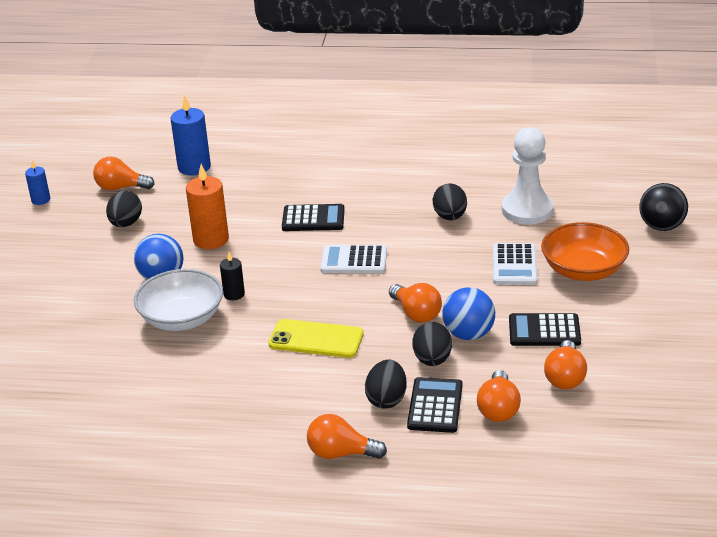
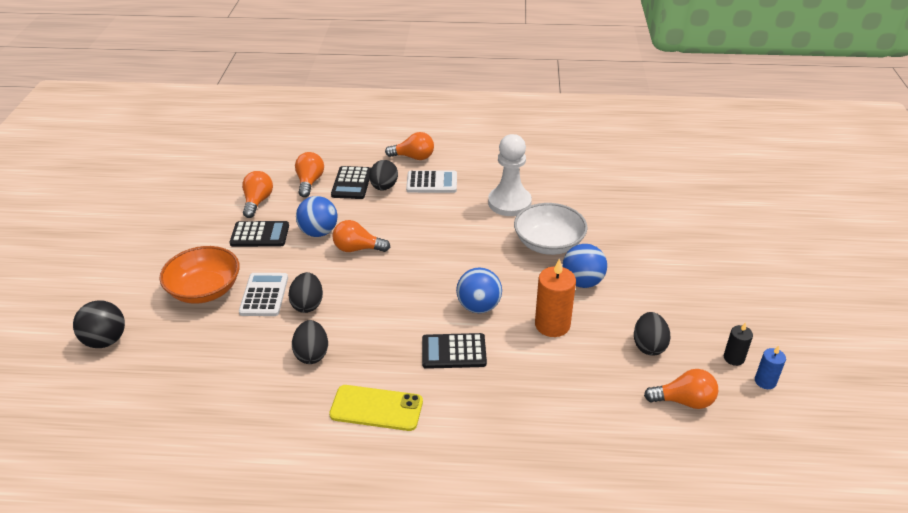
camera: 175 degrees right, 5 degrees up
blue candle [171,95,211,175] -> none
black candle [220,252,245,300] -> black candle moved to [724,322,753,366]
yellow phone [268,319,364,358] -> yellow phone moved to [329,385,423,431]
white calculator [320,245,387,274] -> white calculator moved to [406,170,457,193]
orange light bulb [389,283,442,323] -> orange light bulb turned 45 degrees counterclockwise [332,220,390,252]
black egg [412,322,452,366] -> black egg moved to [288,272,323,313]
white pawn [502,127,554,225] -> white pawn moved to [488,134,532,216]
none -> blue ball [456,267,502,313]

